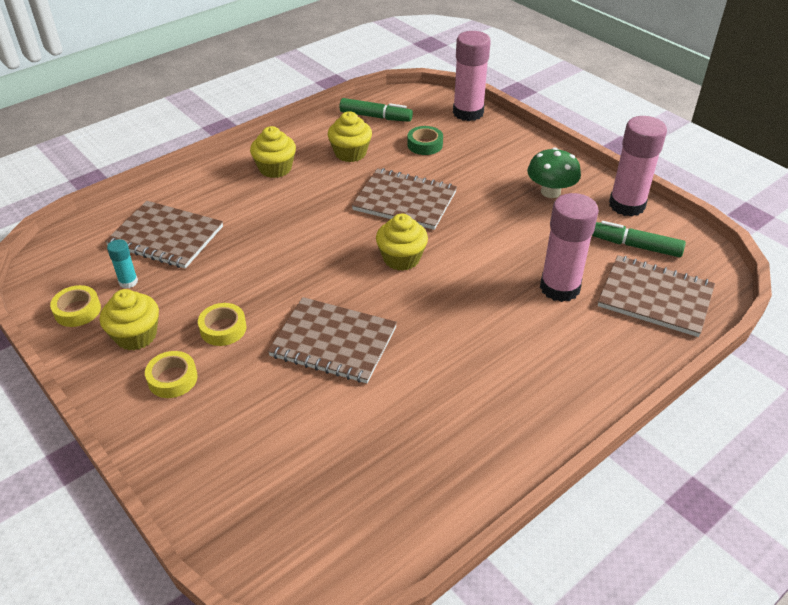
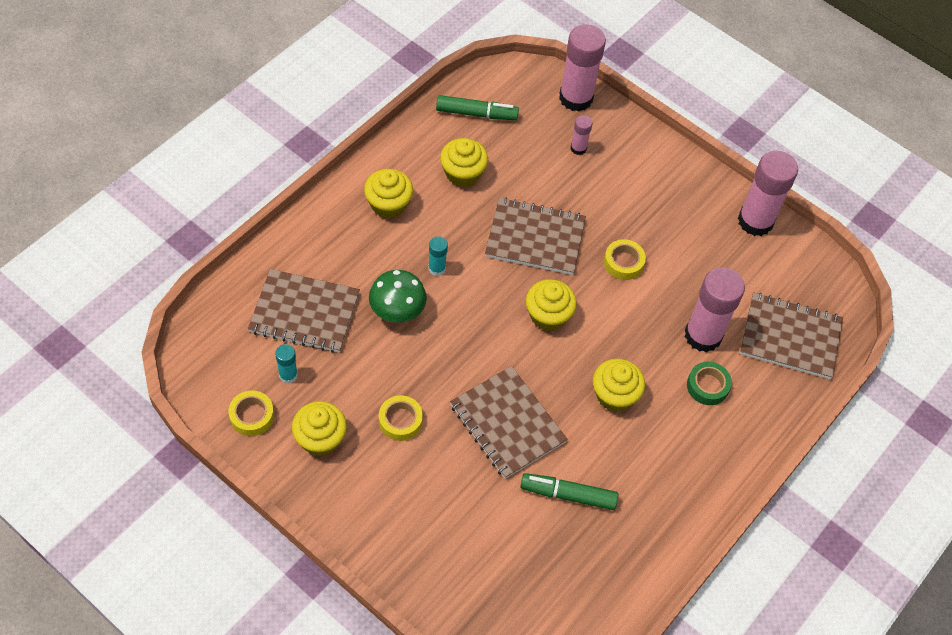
camera: 15 degrees left, 15 degrees up
yellow tape [145,351,198,398] -> yellow tape moved to [604,239,646,280]
brown notebook [268,297,397,383] -> brown notebook turned 45 degrees clockwise [450,366,568,479]
green tape [407,126,443,155] -> green tape moved to [687,362,732,405]
green mushroom [527,148,581,198] -> green mushroom moved to [369,270,427,323]
green marker [592,221,686,257] -> green marker moved to [520,473,618,510]
none -> turquoise glue stick [428,236,448,276]
none -> pink glue stick [571,115,593,155]
none -> yellow cupcake [593,359,645,412]

